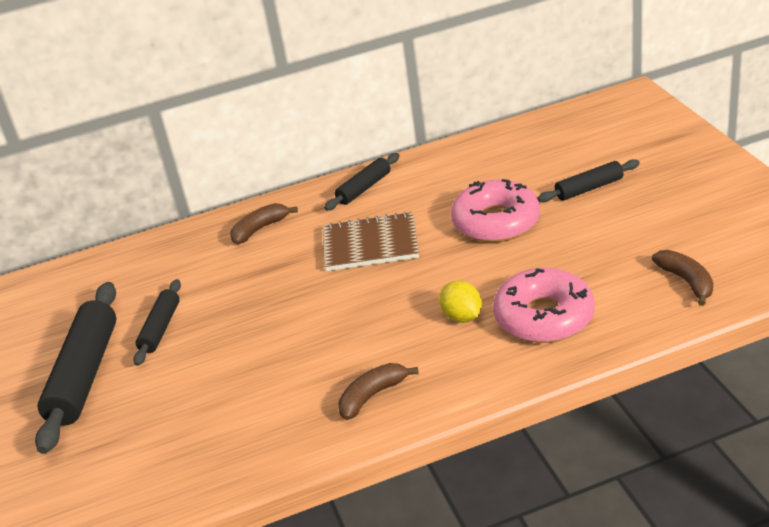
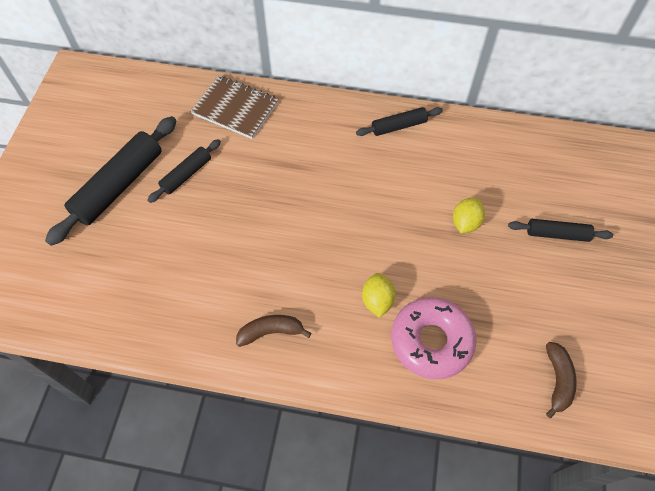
camera: 25 degrees right, 25 degrees up
brown banana [231,203,298,244] -> none
brown notebook [323,212,419,271] -> brown notebook moved to [190,75,279,139]
pink donut [451,179,540,242] -> yellow lemon [453,198,485,234]

